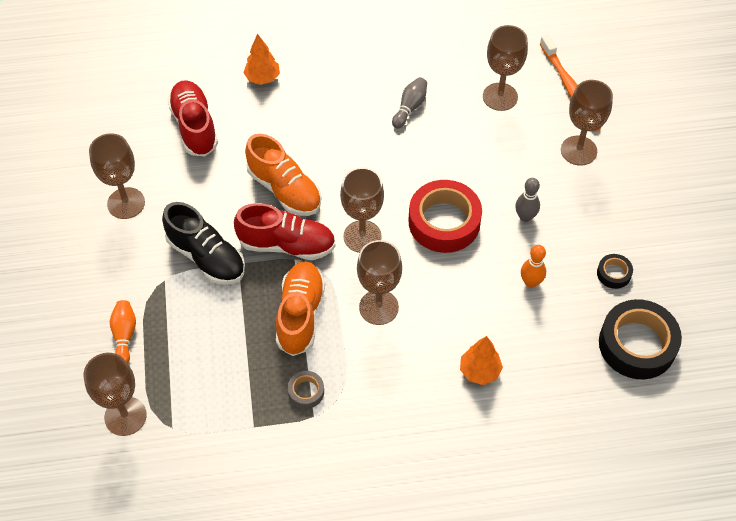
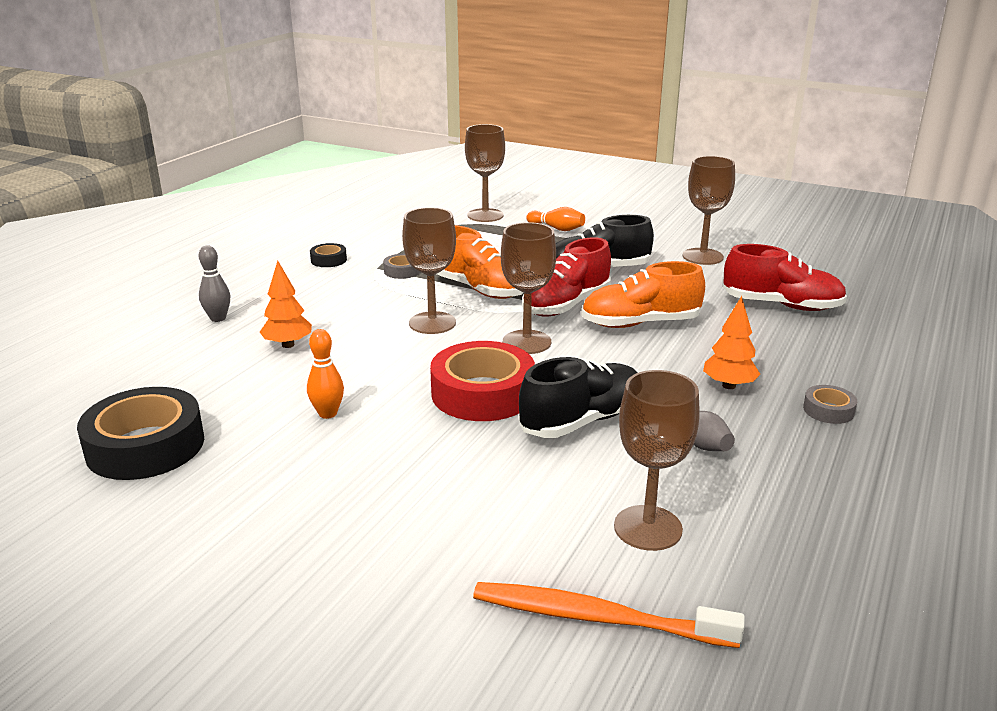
camera: 125 degrees right, 30 degrees down
orange tree [243,33,280,85] -> orange tree moved to [703,296,760,389]
grey bowling pin [515,178,540,222] -> grey bowling pin moved to [199,245,230,322]
brown goblet [561,80,613,166] -> none
black tape [597,254,633,289] -> black tape moved to [310,243,347,267]
none -> black shoe [519,357,637,438]
none -> grey tape [803,385,857,424]

